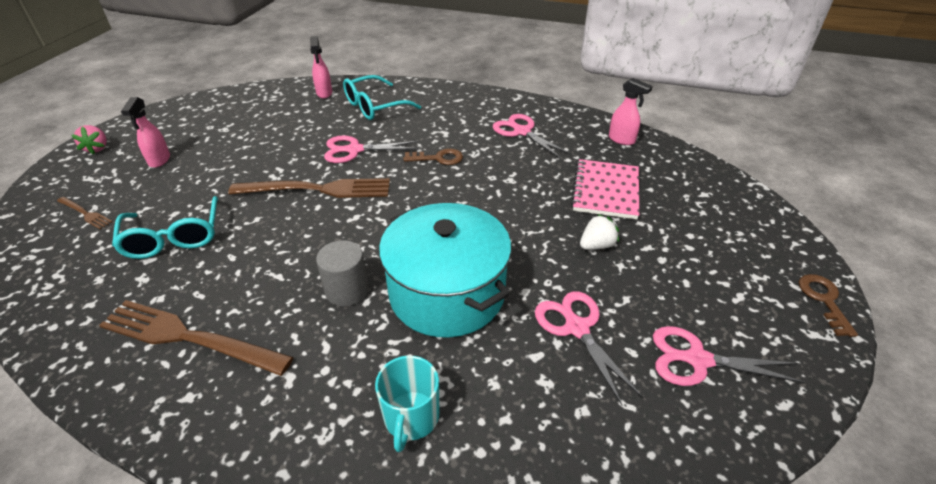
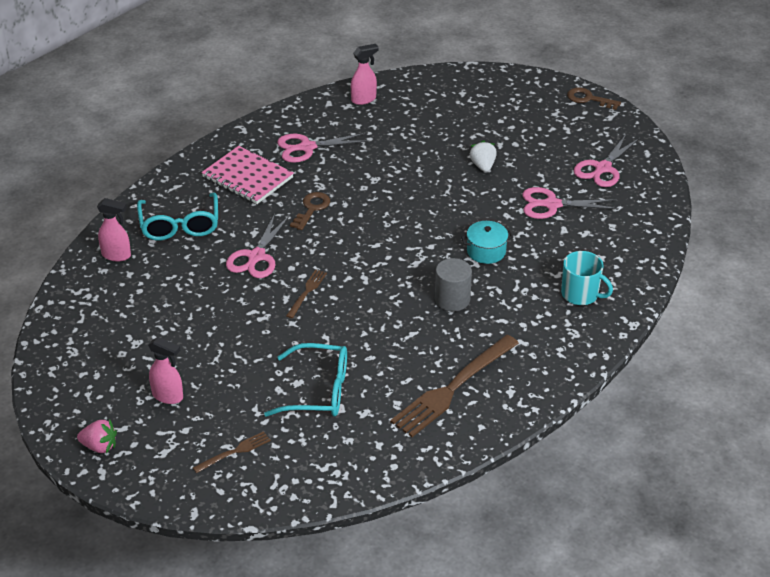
camera: 65 degrees left, 0 degrees up
brown fork [228,178,390,198] -> brown fork [286,269,327,318], size x0.47
turquoise pot [379,203,512,338] -> turquoise pot [461,221,513,264], size x0.43
pink notebook [571,159,639,219] -> pink notebook moved to [201,146,293,204]

